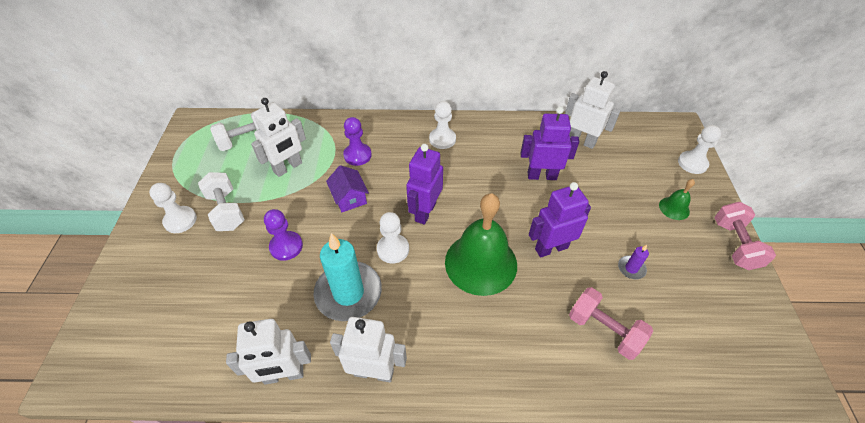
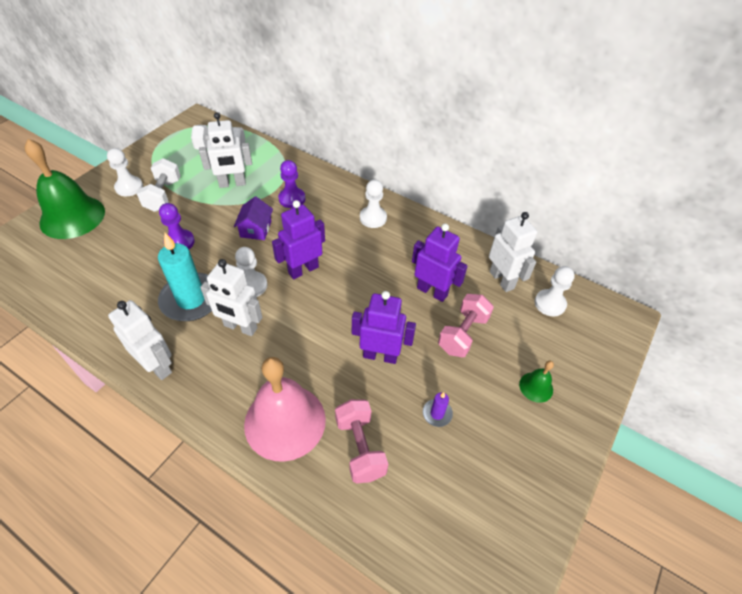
camera: 30 degrees right, 0 degrees up
white robot [226,319,311,385] -> white robot moved to [200,259,262,336]
green bell [445,193,517,296] -> green bell moved to [24,139,105,239]
white pawn [678,125,721,174] -> white pawn moved to [535,266,575,316]
pink dumbbell [714,202,776,270] -> pink dumbbell moved to [438,294,494,357]
none -> pink bell [244,357,326,462]

